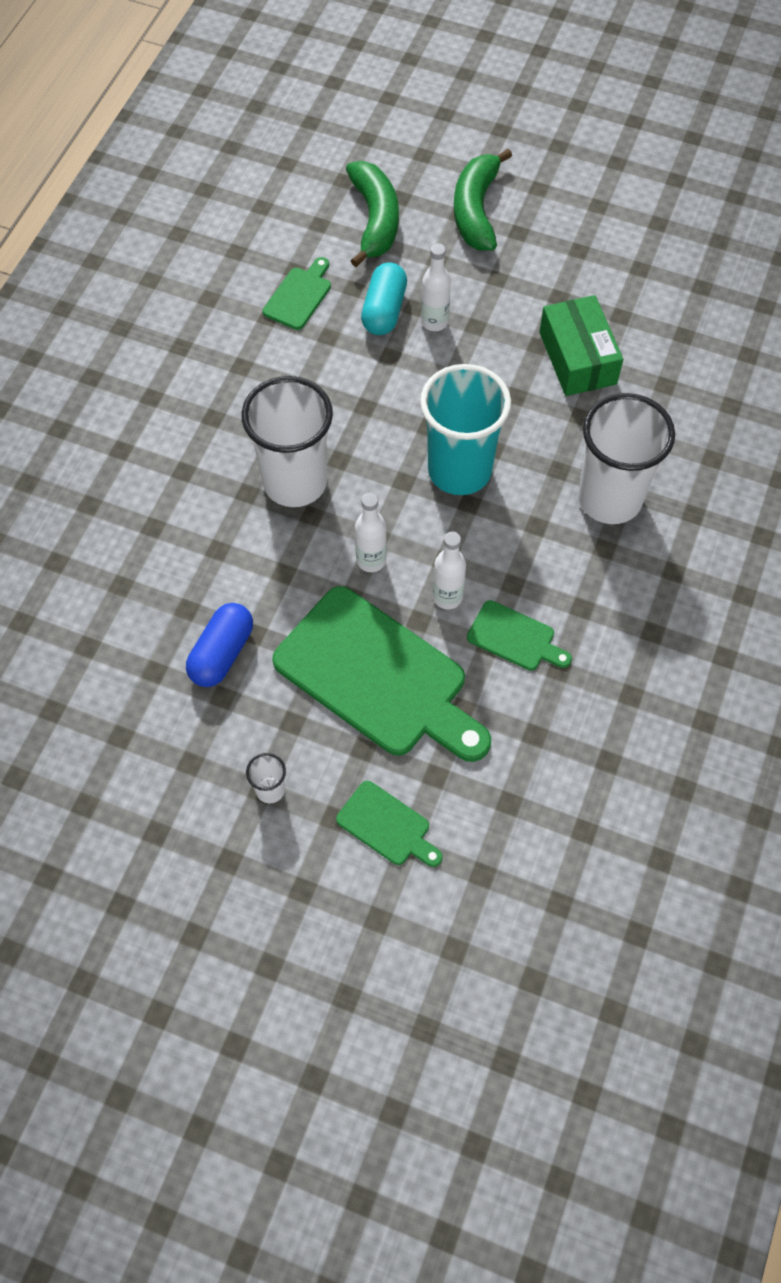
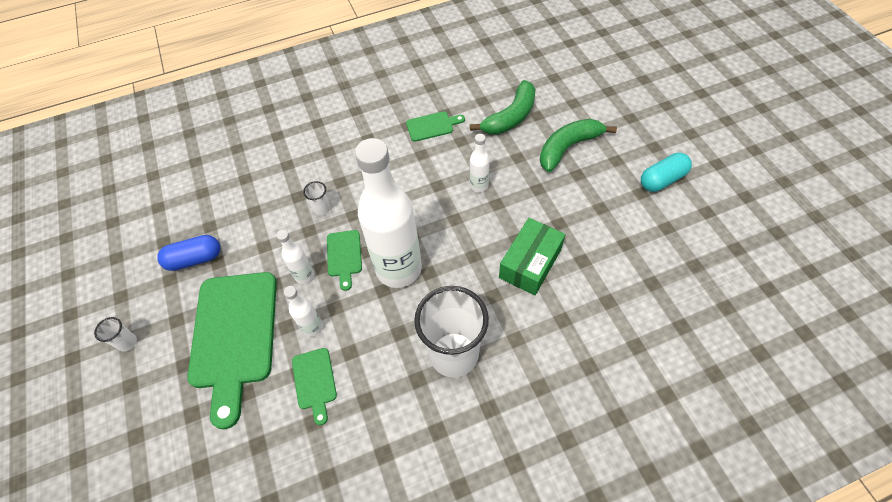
camera: 50 degrees right, 5 degrees down
white cup [241,376,333,507] -> white cup [303,181,330,215], size x0.41
green cutting board [336,781,442,867] -> green cutting board moved to [327,230,362,291]
turquoise capsule [361,262,407,335] -> turquoise capsule moved to [641,153,692,192]
turquoise cup [420,364,511,495] -> white bottle [355,138,422,288]

